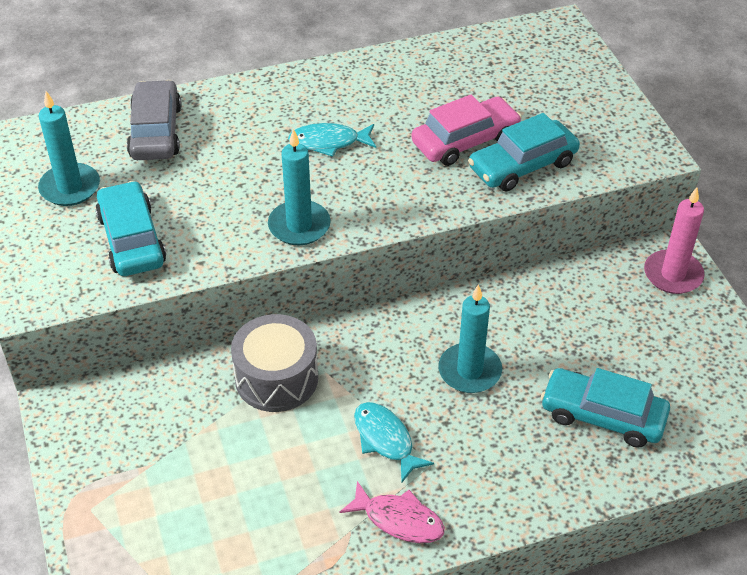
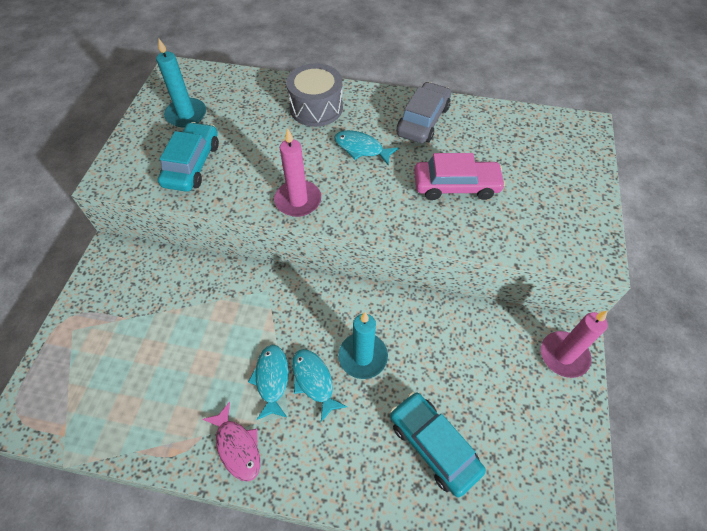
camera: 30 degrees right, 10 degrees up
grey car [127,80,182,160] -> grey car moved to [397,82,451,143]
grey drum [231,314,318,412] -> grey drum moved to [286,63,343,127]
turquoise candle [268,129,331,245] -> pink candle [274,128,321,217]
turquoise car [468,113,580,192] -> none
none -> turquoise fish [292,349,347,422]

